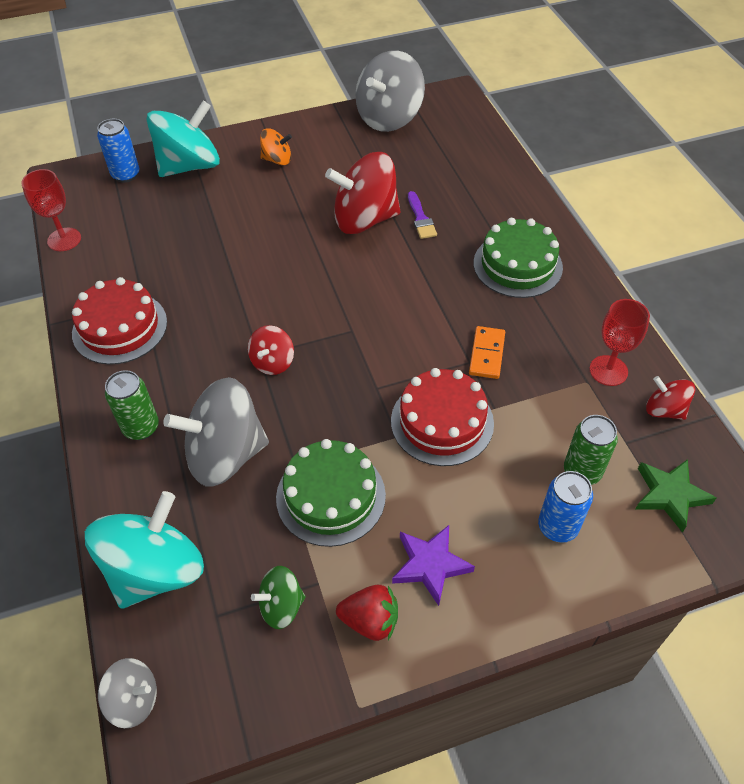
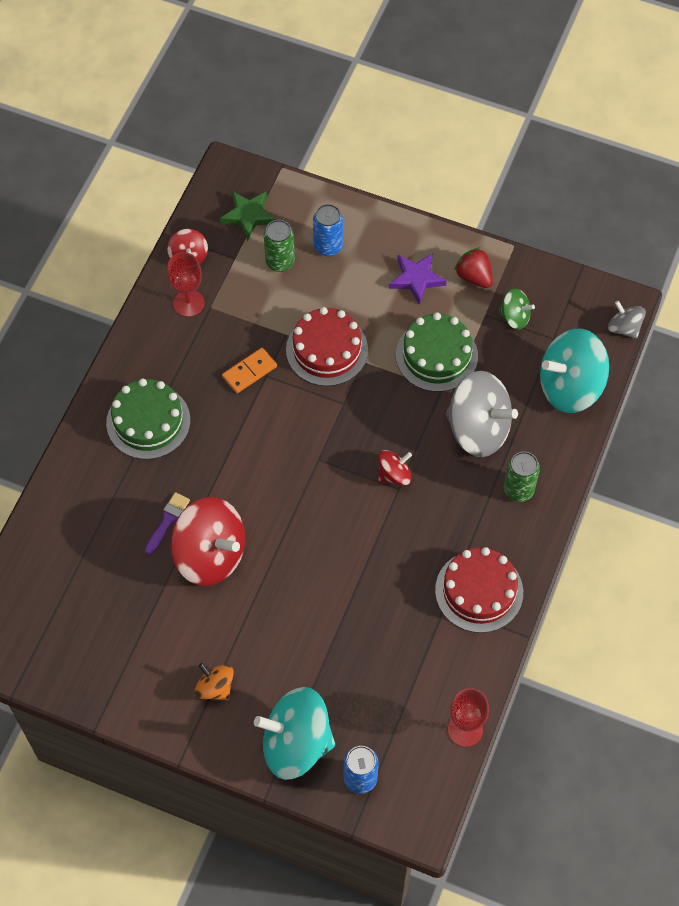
camera: 140 degrees left, 10 degrees up
grey spinning top [355,51,425,132] -> none

